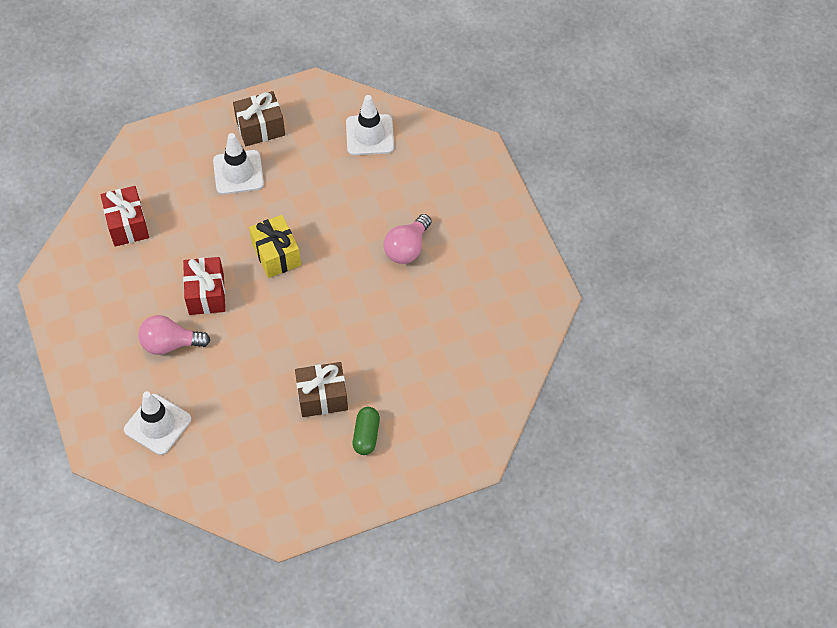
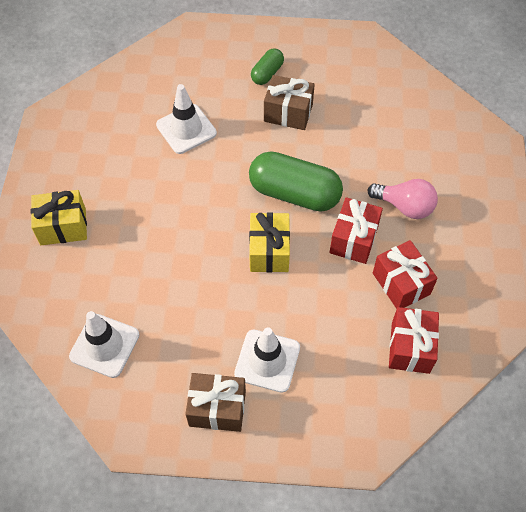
camera: 155 degrees left, 0 degrees up
white traffic cone [124,391,191,455] -> white traffic cone moved to [156,84,217,154]
pink light bulb [384,214,431,264] -> none
none -> yellow gift [31,190,87,245]
none -> green capsule [249,151,343,212]
none -> red gift [373,240,438,309]

